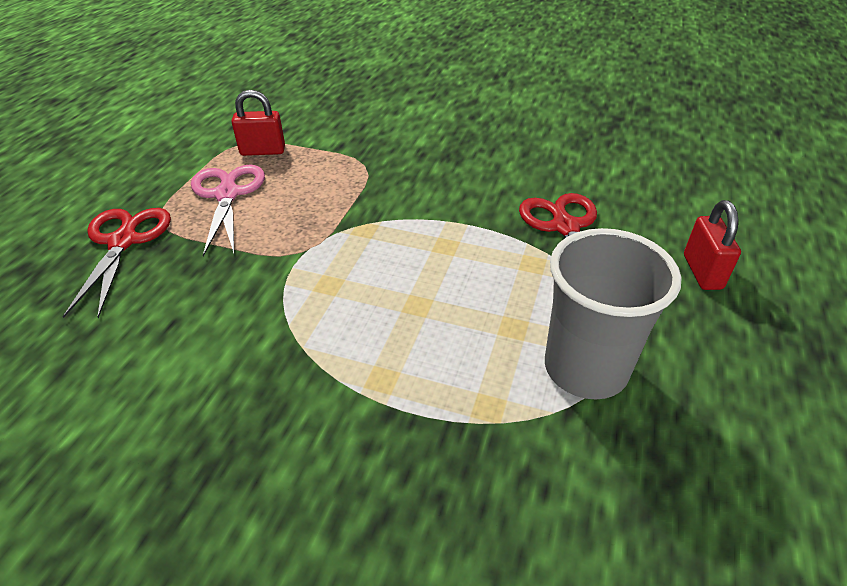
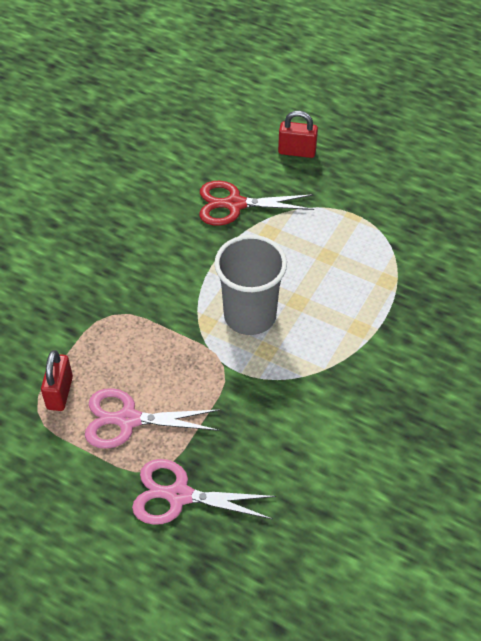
camera: 80 degrees left, 10 degrees up
red scissors [63,208,171,318] -> pink scissors [132,459,276,525]
grey cup [545,228,681,400] -> grey cup moved to [214,235,287,335]

